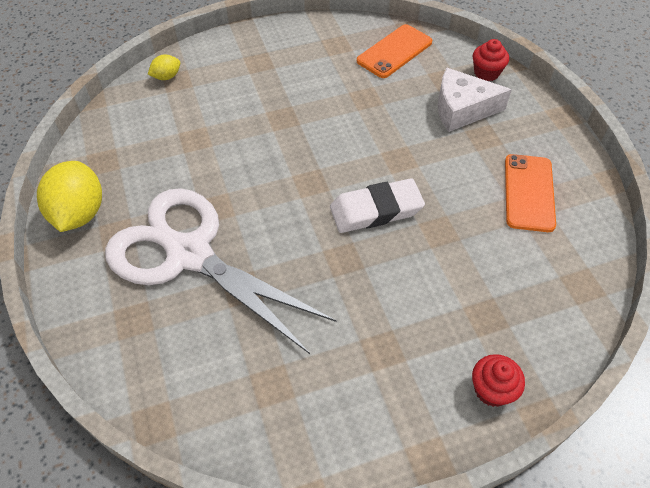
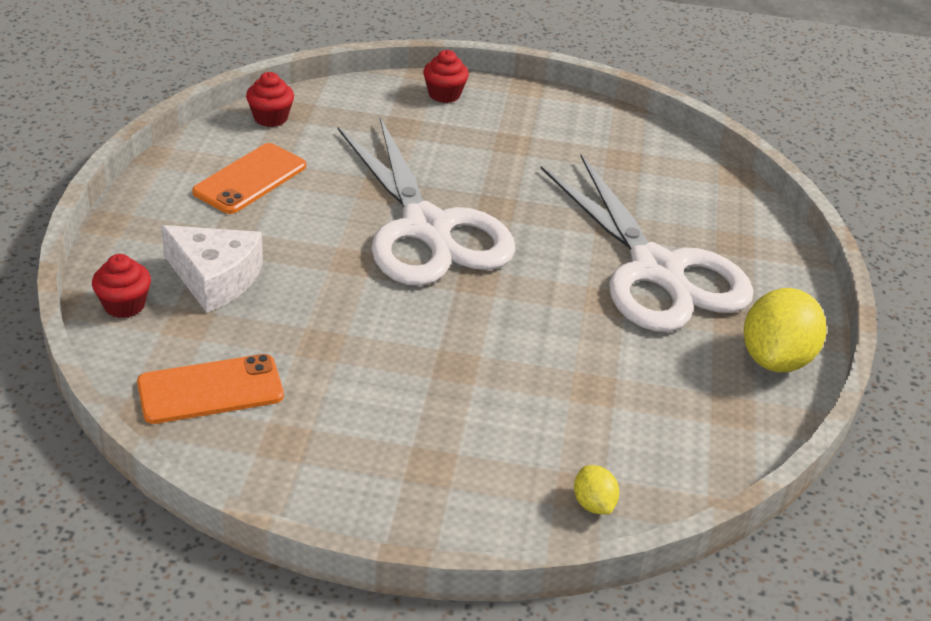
camera: 155 degrees left, 15 degrees down
yellow lemon [148,55,180,80] -> yellow lemon turned 75 degrees clockwise [574,465,619,514]
white eraser [330,178,425,233] -> white scissors [338,117,515,286]
none -> red cupcake [246,72,294,127]

